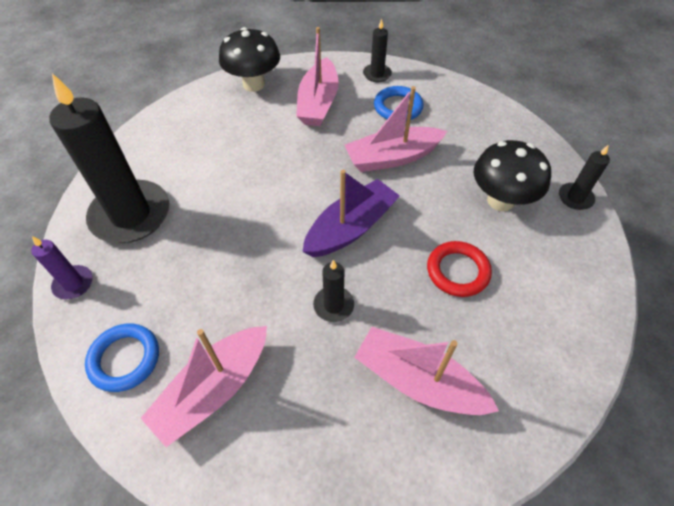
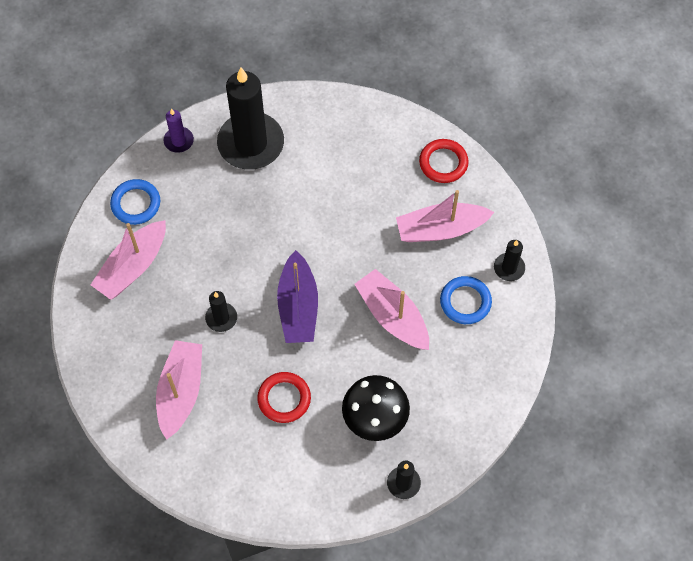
camera: 70 degrees right, 10 degrees up
pink boat [140,326,267,447] -> pink boat turned 75 degrees counterclockwise [91,220,166,300]
black mushroom [219,27,280,92] -> red ring [419,139,469,183]
purple boat [302,170,400,257] -> purple boat turned 60 degrees clockwise [277,250,318,343]

